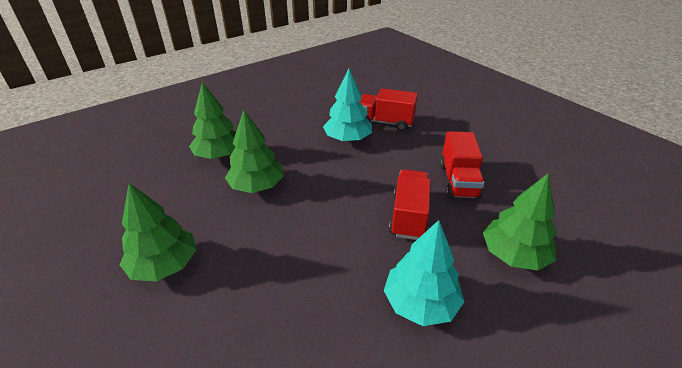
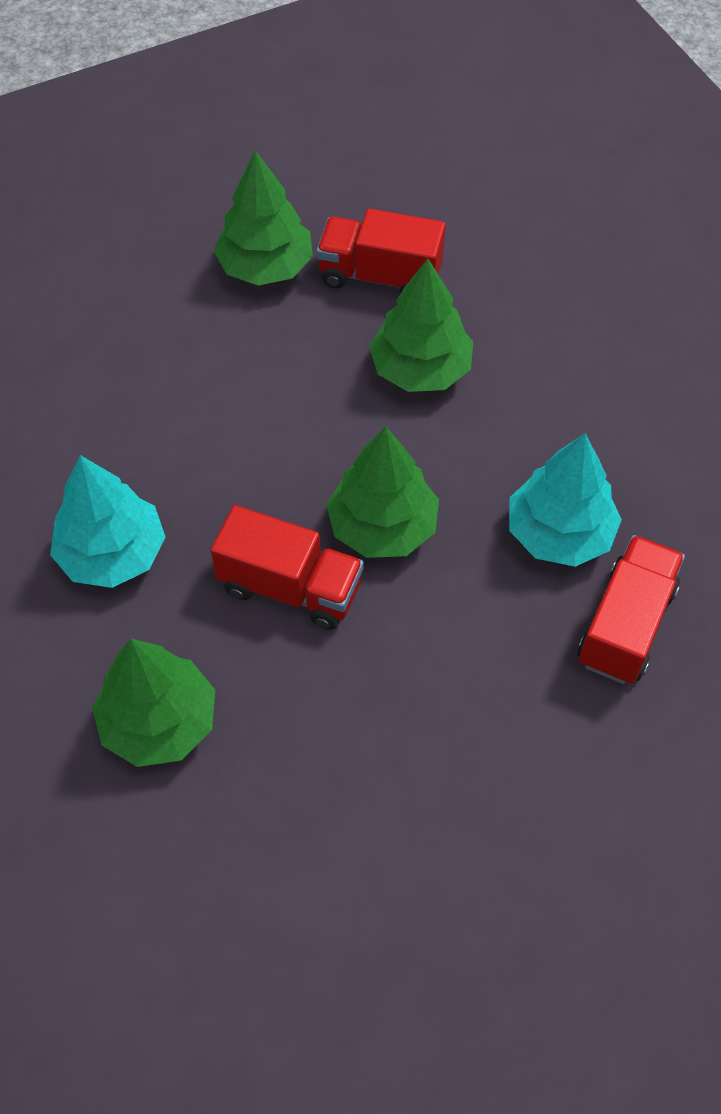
camera: 100 degrees right, 20 degrees up
green tree [189,82,236,159] -> green tree moved to [326,426,439,558]
red truck [440,131,485,199] -> red truck moved to [317,208,446,294]

